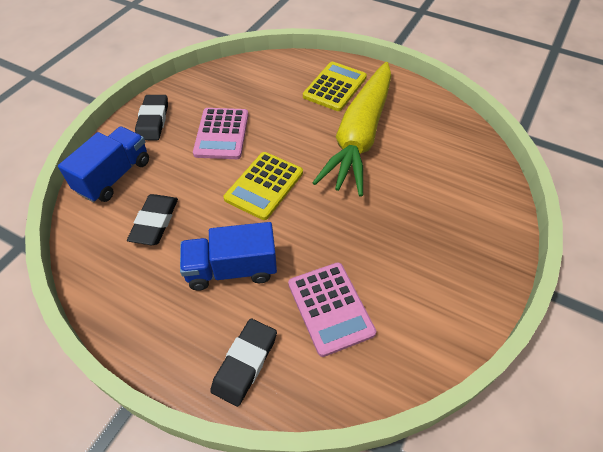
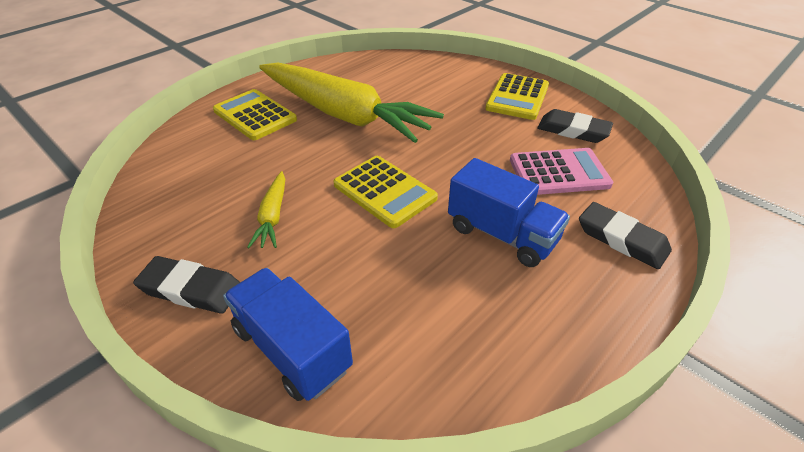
camera: 75 degrees left, 10 degrees down
black eraser [127,194,178,245] -> black eraser moved to [537,109,613,143]
blue truck [180,222,277,291] -> blue truck turned 60 degrees counterclockwise [448,158,570,267]
pink calculator [193,108,248,159] -> yellow carrot [247,171,285,248]
none -> yellow calculator [485,73,549,120]

